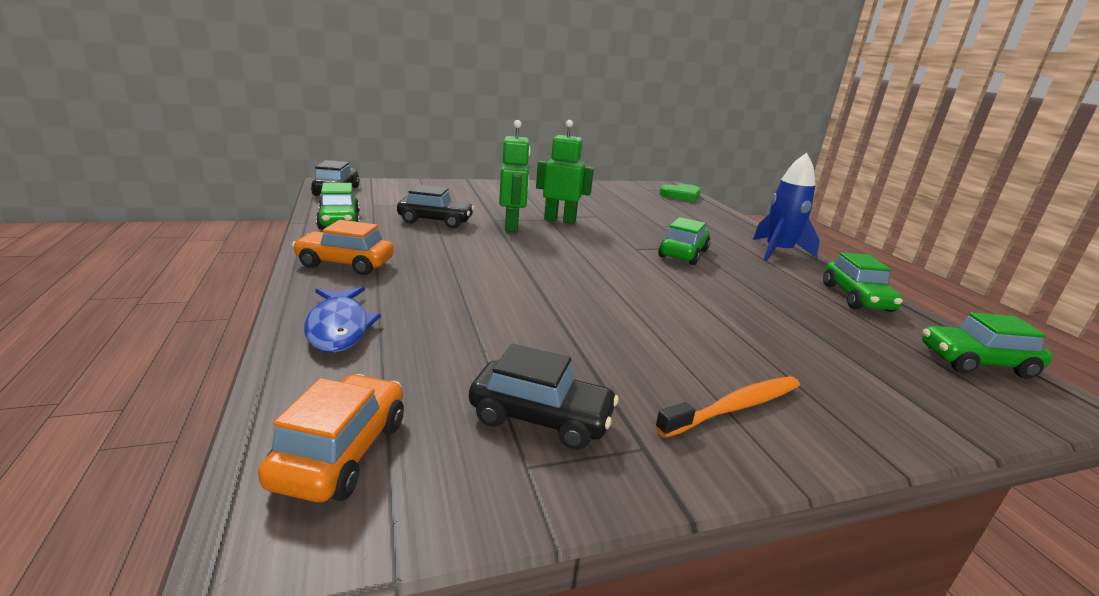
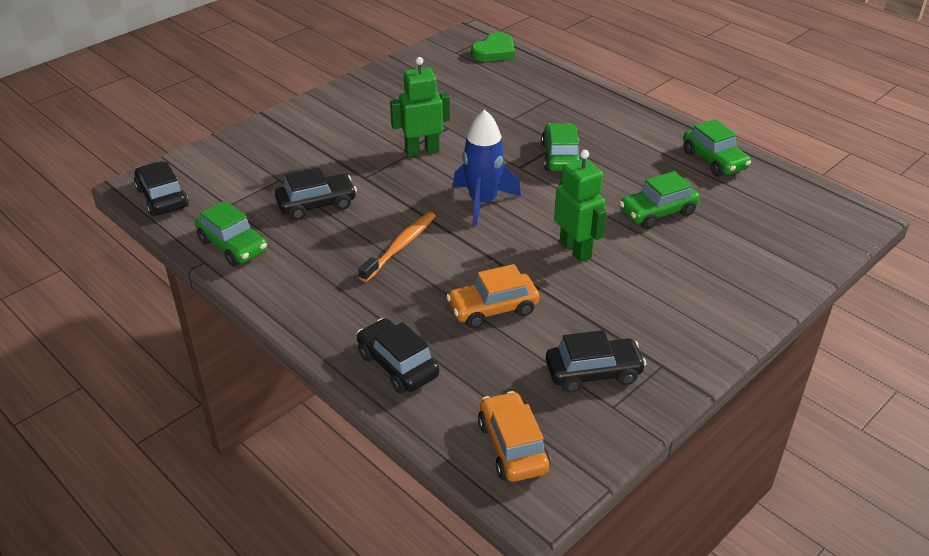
camera: 25 degrees left, 15 degrees up
orange car [292,220,394,275] -> orange car moved to [446,264,539,328]
blue fish [304,287,381,353] -> black car [357,318,439,394]
green robot [499,120,531,232] -> green robot moved to [554,150,607,262]
orange toothbrush [655,376,800,438] -> orange toothbrush moved to [358,212,436,282]
blue rocket [753,153,820,262] -> blue rocket moved to [453,109,521,226]
green car [922,312,1052,379] -> green car moved to [619,171,700,229]

